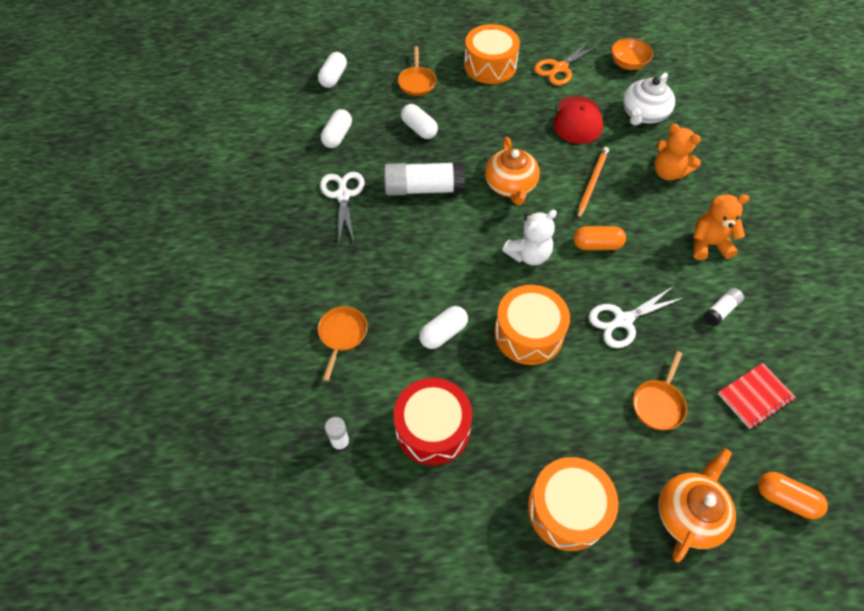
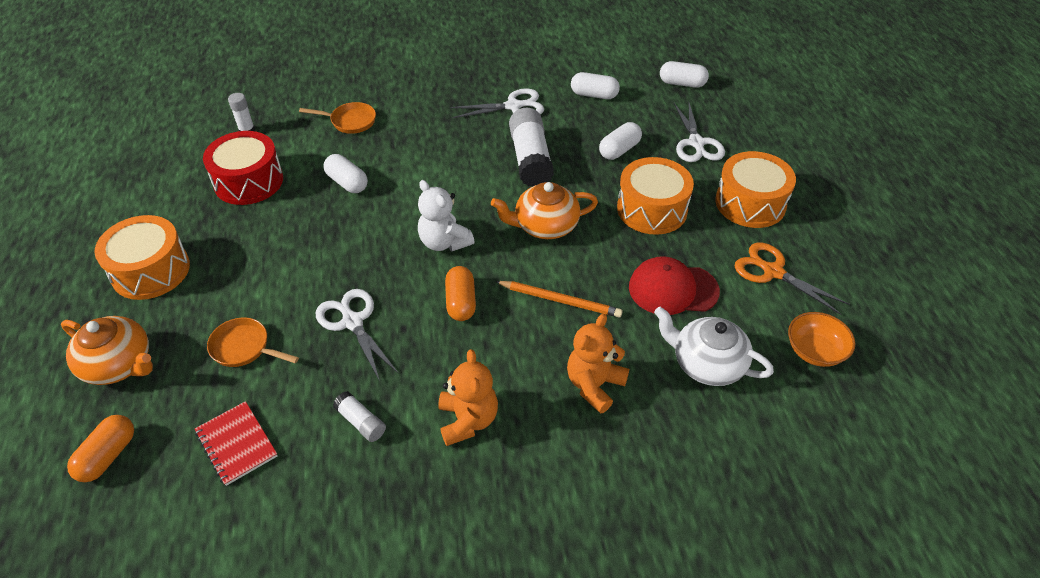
camera: 85 degrees right, 10 degrees down
orange pan [398,46,436,96] -> white scissors [674,103,725,162]
orange drum [494,285,570,365] -> orange drum moved to [617,157,694,235]

